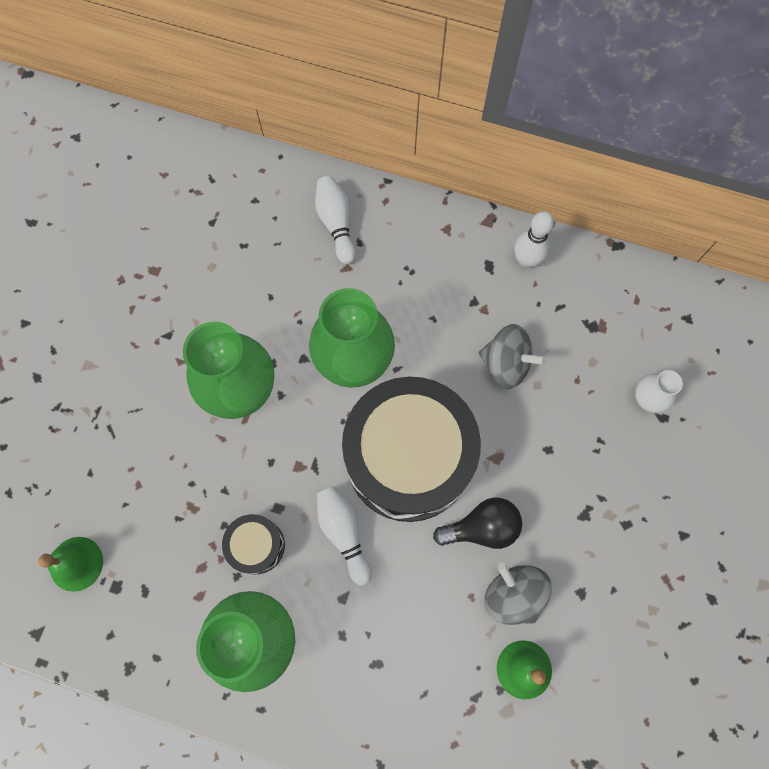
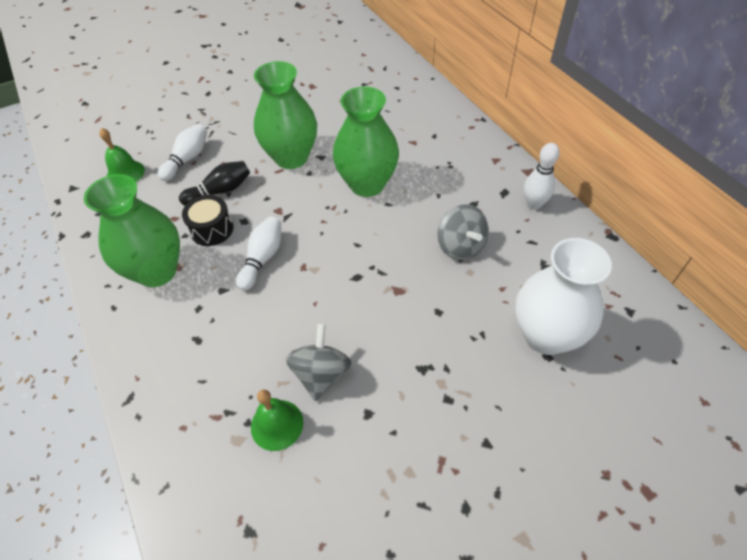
camera: 45 degrees right, 20 degrees down
white bowling pin [315,176,356,264] -> white bowling pin moved to [158,124,207,181]
black drum [342,377,481,522] -> none
black light bulb [433,497,522,549] -> none
white vase [635,370,683,413] -> white vase [515,238,612,355], size x2.11
none -> black bowling pin [179,161,250,206]

